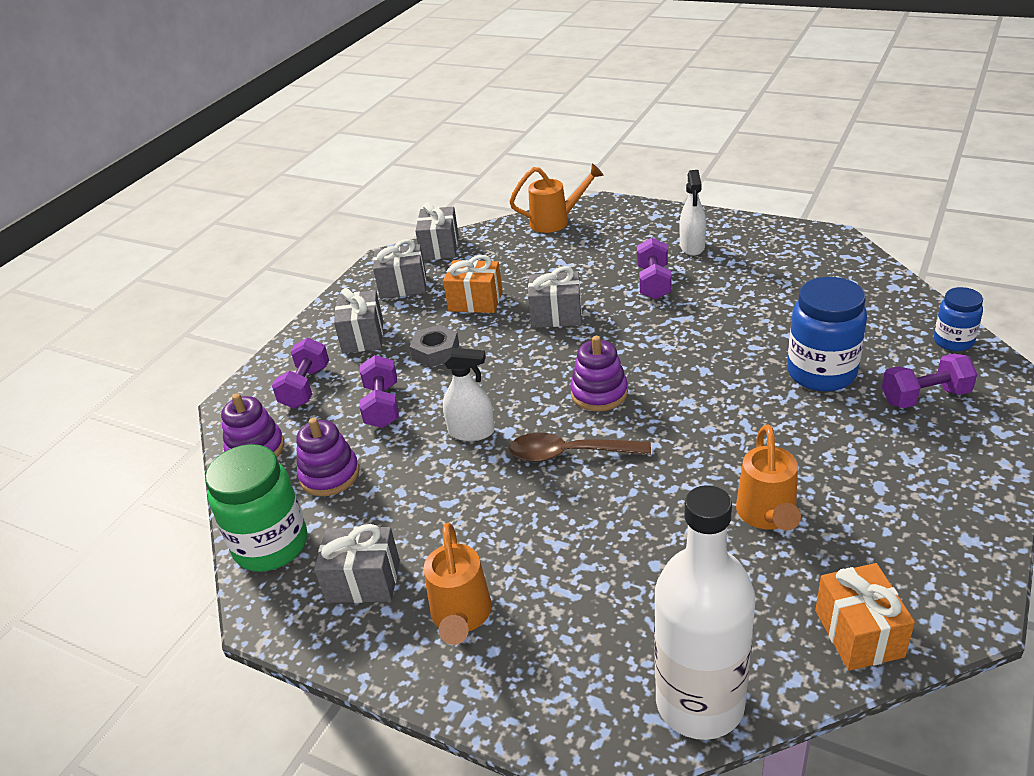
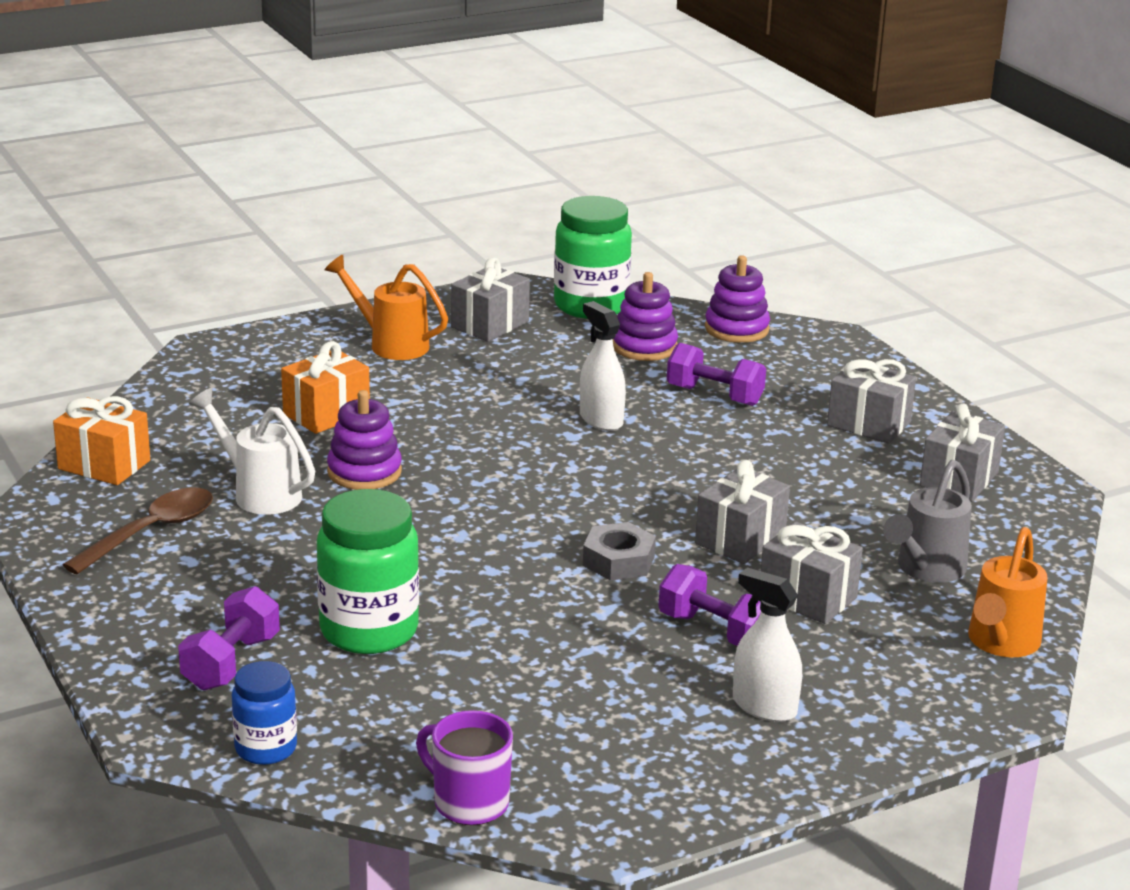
camera: 120 degrees right, 10 degrees down
purple dumbbell [272,338,329,409] -> none
grey nut [410,325,459,367] -> grey nut moved to [583,522,656,581]
grey gift [415,202,459,260] -> grey gift moved to [761,522,863,624]
orange gift [443,255,503,313] -> orange gift moved to [281,341,370,434]
white spray bottle [443,348,495,441] -> white spray bottle turned 105 degrees clockwise [580,301,626,431]
brown spoon [509,432,651,462] -> brown spoon moved to [63,487,213,574]
purple stacking toy [570,336,628,411] -> purple stacking toy moved to [327,390,402,490]
white bottle [654,485,755,740] -> none
orange watering can [736,425,801,531] -> white watering can [189,388,315,515]
blue jar [787,277,867,391] -> green jar [317,489,419,654]
none -> purple mug [416,710,513,825]
none -> grey watering can [884,460,972,583]

